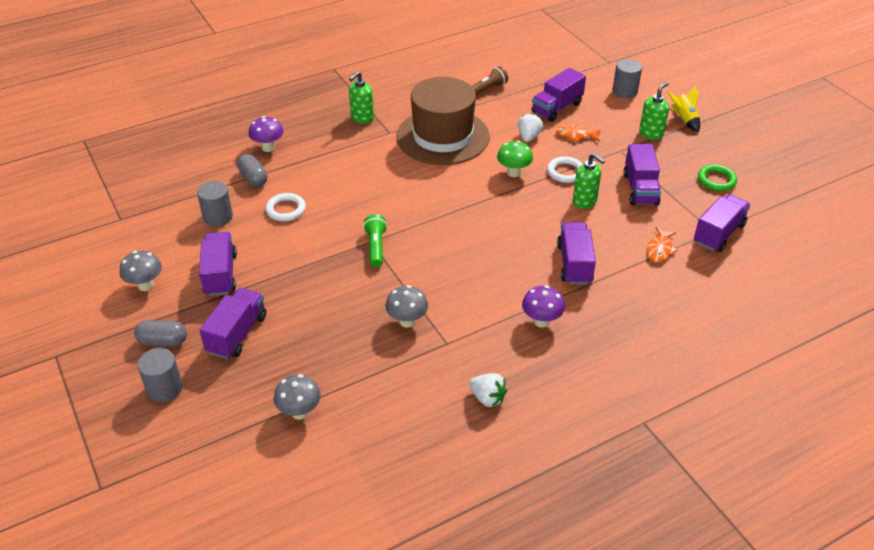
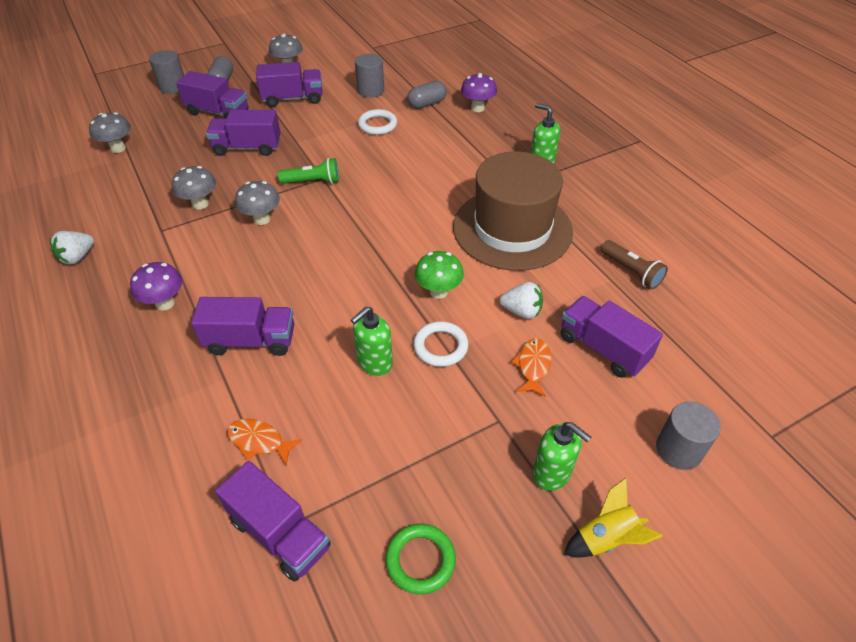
camera: 90 degrees right, 5 degrees up
purple truck [623,144,661,206] -> purple truck moved to [206,110,281,156]
none -> grey mushroom [235,181,280,225]

